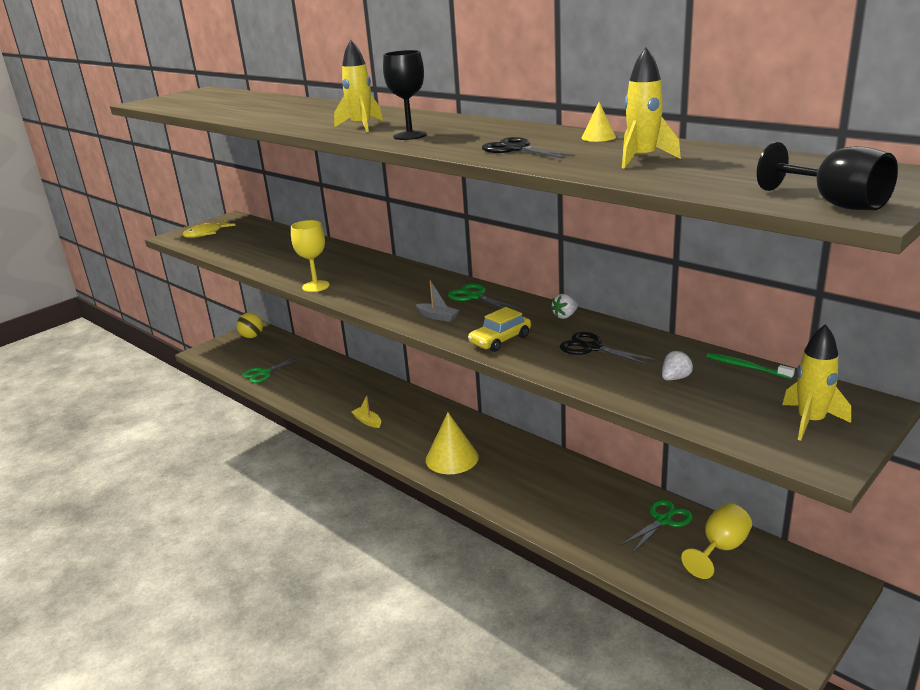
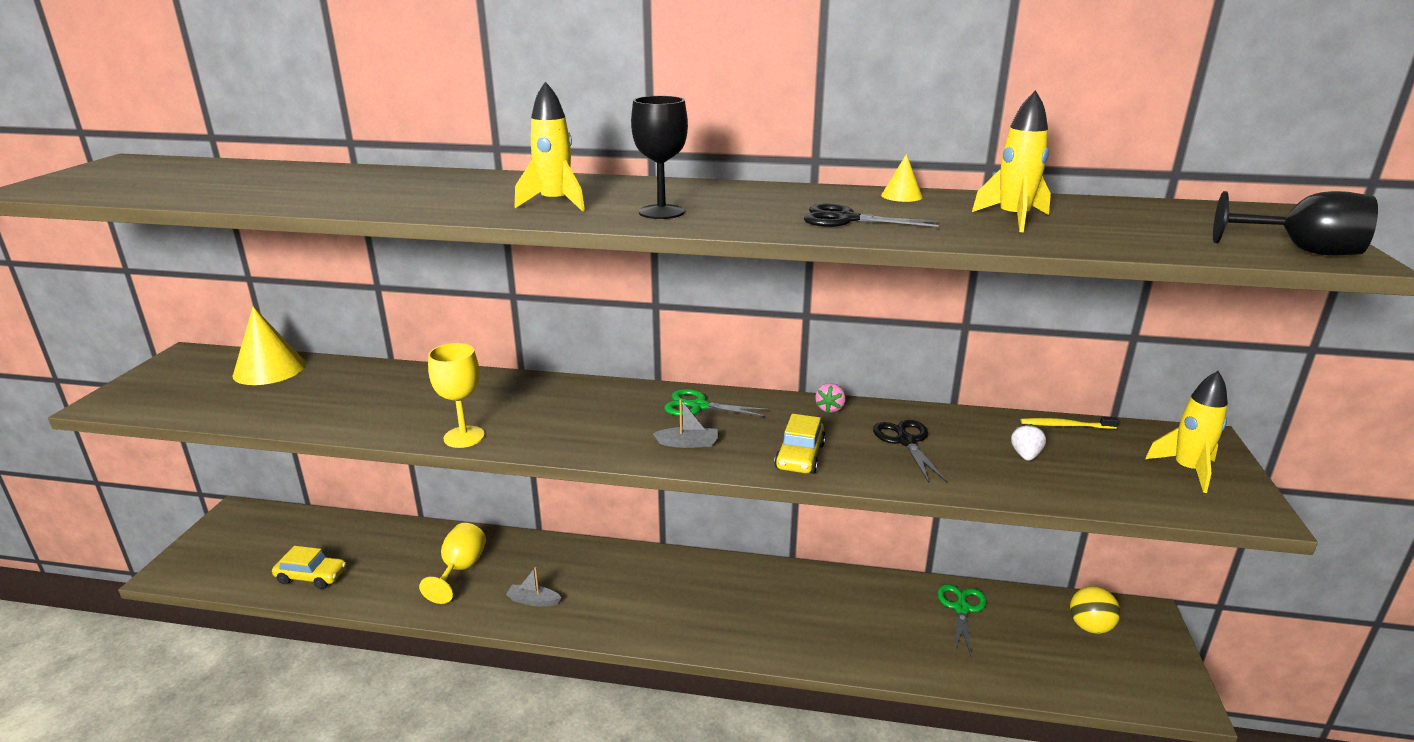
camera: 35 degrees left, 0 degrees up
yellow fish [183,220,236,238] -> none
yellow ball [237,313,263,338] -> yellow ball moved to [1070,586,1120,634]
green scissors [243,356,303,383] -> yellow car [272,546,346,589]
yellow boat [352,396,381,428] -> grey boat [506,567,562,607]
yellow cone [426,412,479,474] -> yellow cone moved to [232,307,306,385]
white strawberry [551,294,578,319] -> pink strawberry [815,383,846,413]
black scissors [560,332,655,365] -> black scissors turned 75 degrees clockwise [873,420,947,483]
yellow goblet [681,503,752,579] -> yellow goblet moved to [419,523,486,604]
green toothbrush [707,353,795,379] -> yellow toothbrush [1021,417,1119,429]

